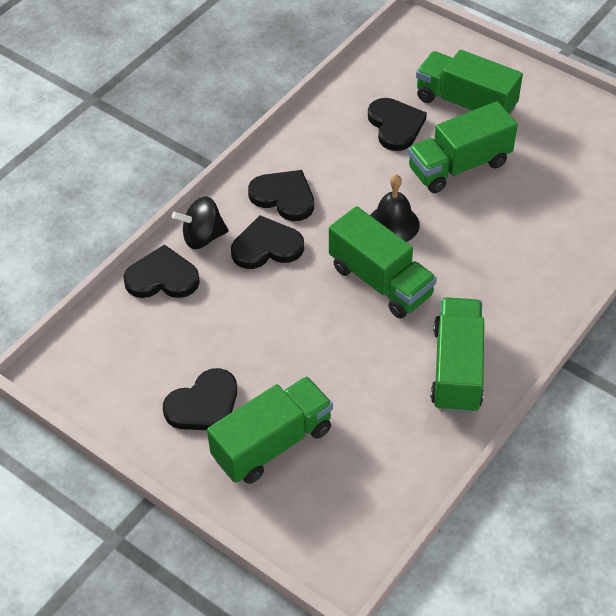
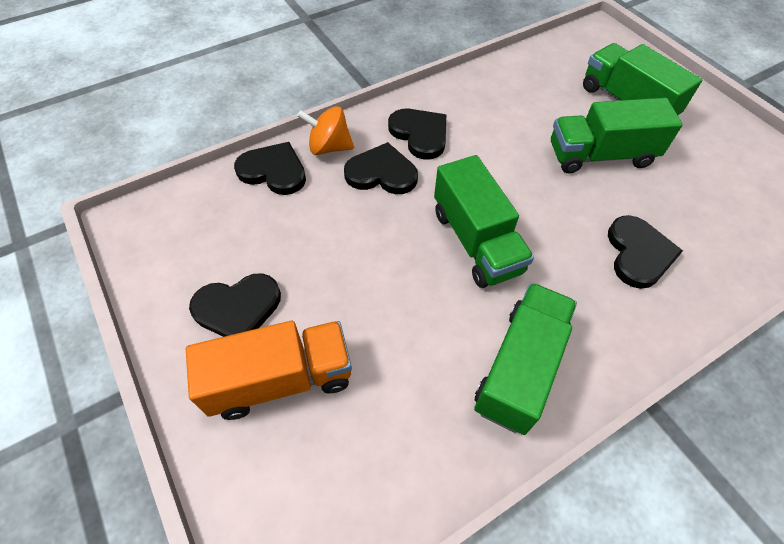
camera: 20 degrees right, 5 degrees up
black spinning top [172,196,228,249] -> orange spinning top [297,106,354,155]
green truck [207,376,333,484] -> orange truck [186,321,352,420]
black heart [368,98,427,151] -> black heart moved to [608,215,683,289]
black bell [370,174,420,242] -> none

